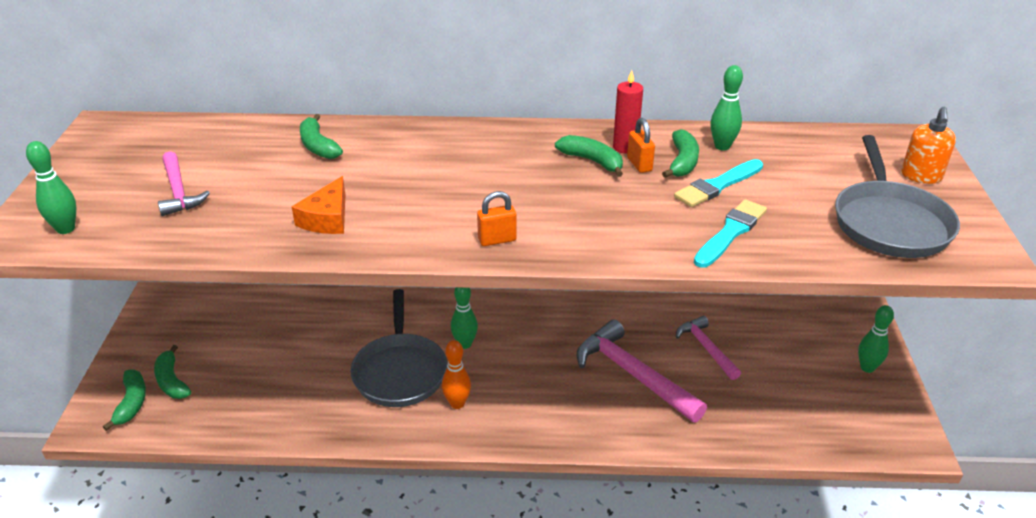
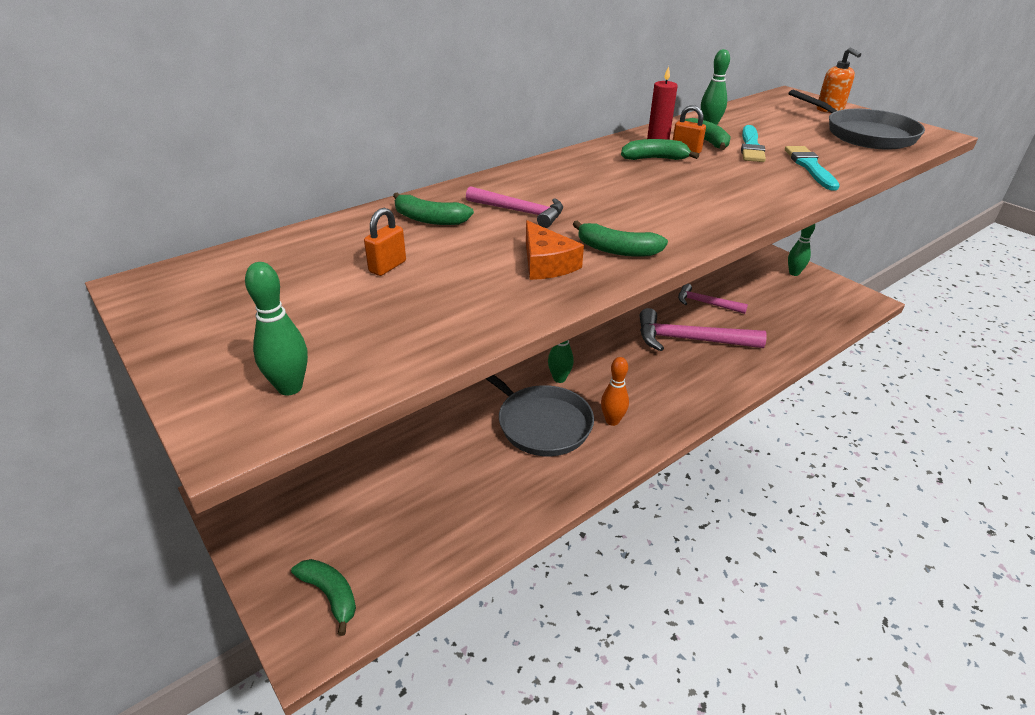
camera: 40 degrees left, 0 degrees up
green banana [154,345,191,399] -> green banana moved to [573,220,668,257]
pink hammer [158,151,210,216] -> pink hammer moved to [466,186,563,228]
orange padlock [477,191,516,246] -> orange padlock moved to [364,208,406,276]

